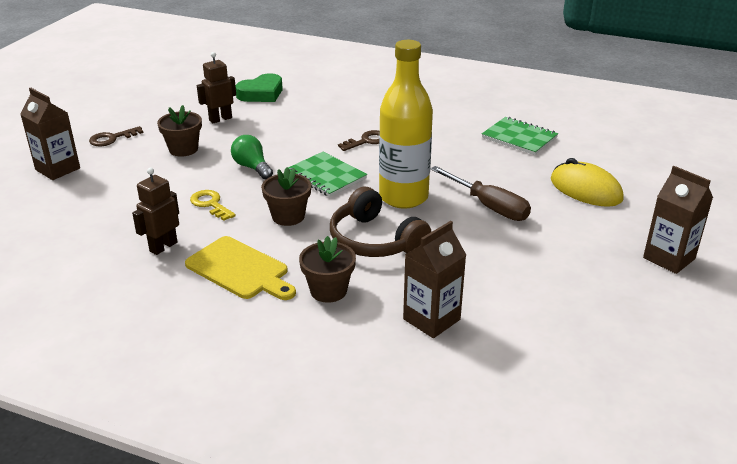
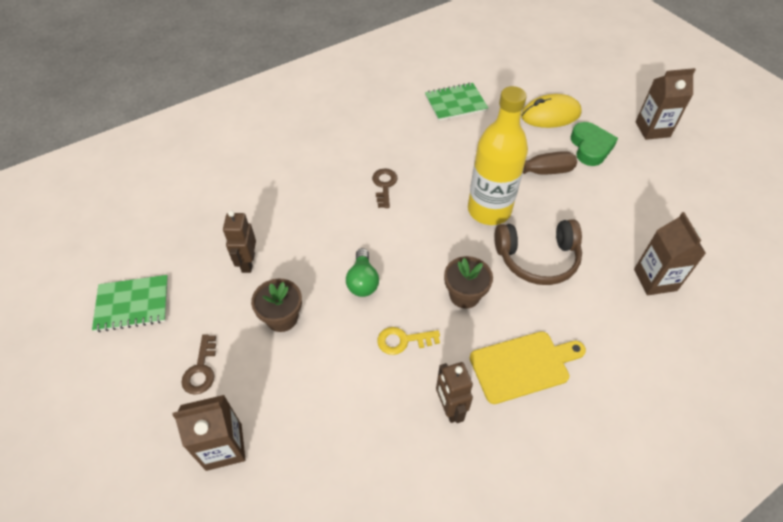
camera: 55 degrees left, 20 degrees up
green light bulb [231,135,273,179] -> green light bulb turned 90 degrees counterclockwise [346,248,379,297]
green heart [235,73,282,102] -> green heart moved to [571,122,618,166]
green notebook [288,152,367,197] -> green notebook moved to [92,275,168,332]
brown flower pot [299,236,356,303] -> none

